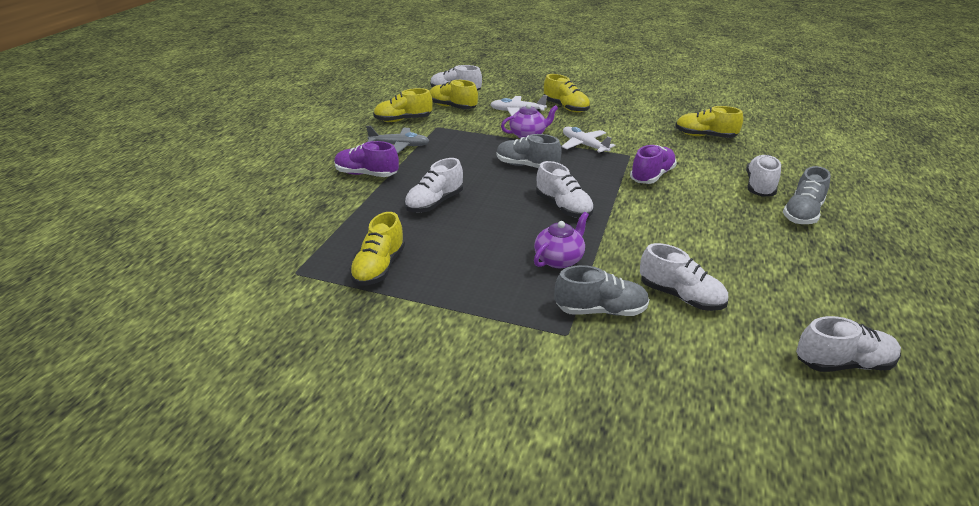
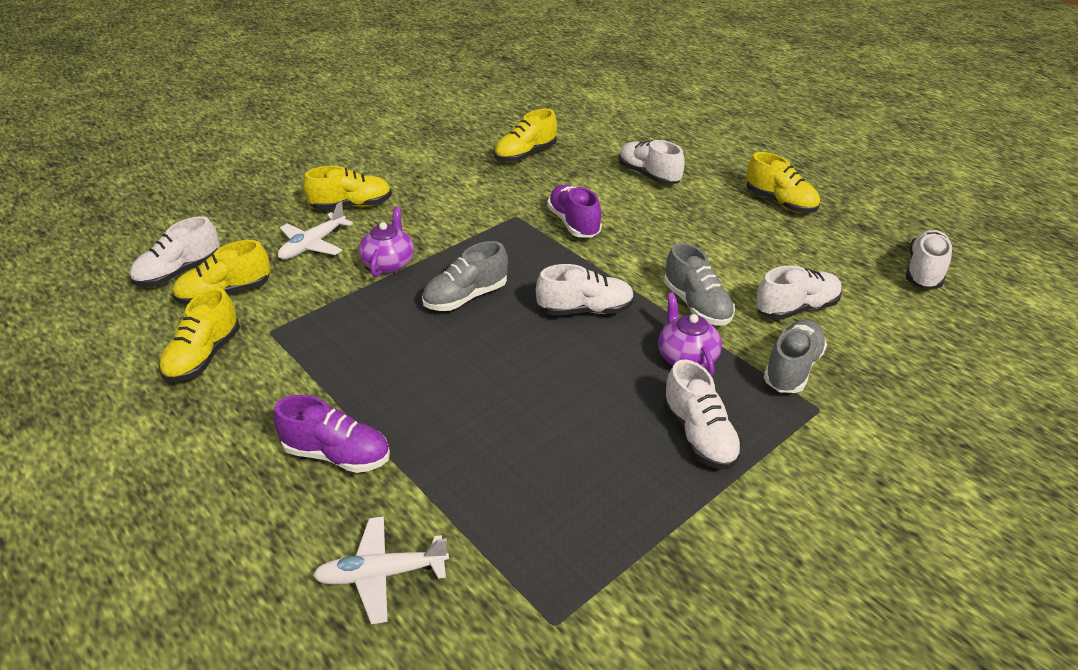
camera: 60 degrees left, 5 degrees up
purple shoe [334,141,399,177] -> purple shoe turned 120 degrees counterclockwise [273,395,390,473]
yellow shoe [350,212,405,286] -> yellow shoe moved to [746,152,820,213]
grey plane [366,126,429,154] -> none
white shoe [405,158,463,213] -> white shoe moved to [663,359,742,469]
white plane [561,127,616,154] -> white plane moved to [313,516,449,624]
grey shoe [783,166,831,224] -> grey shoe moved to [664,243,735,326]

